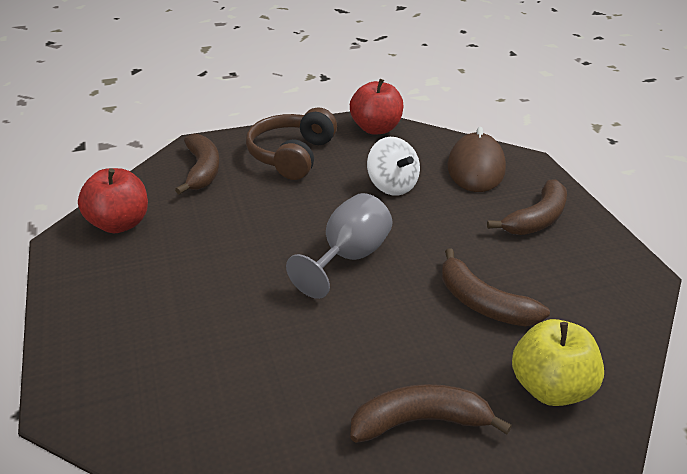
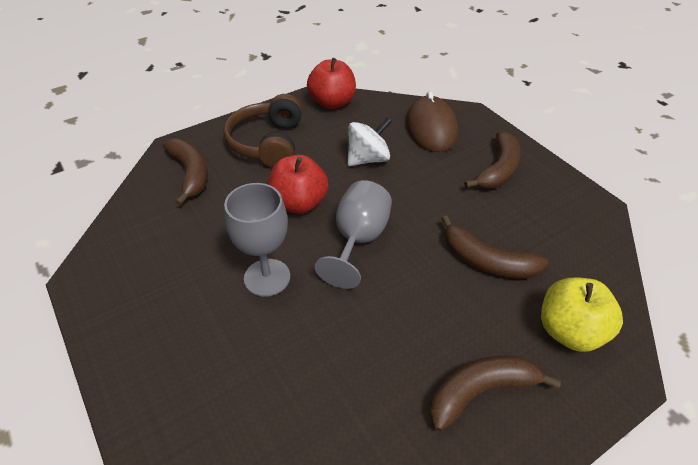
camera: 15 degrees left, 10 degrees up
red apple [78,168,148,233] -> red apple moved to [268,155,329,214]
white spinning top [367,137,420,196] -> white spinning top turned 75 degrees counterclockwise [348,117,392,166]
none -> grey goblet [224,183,290,297]

